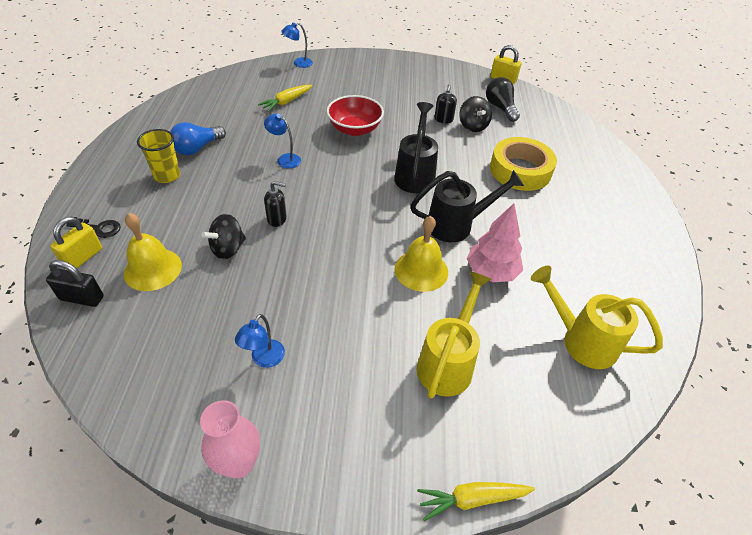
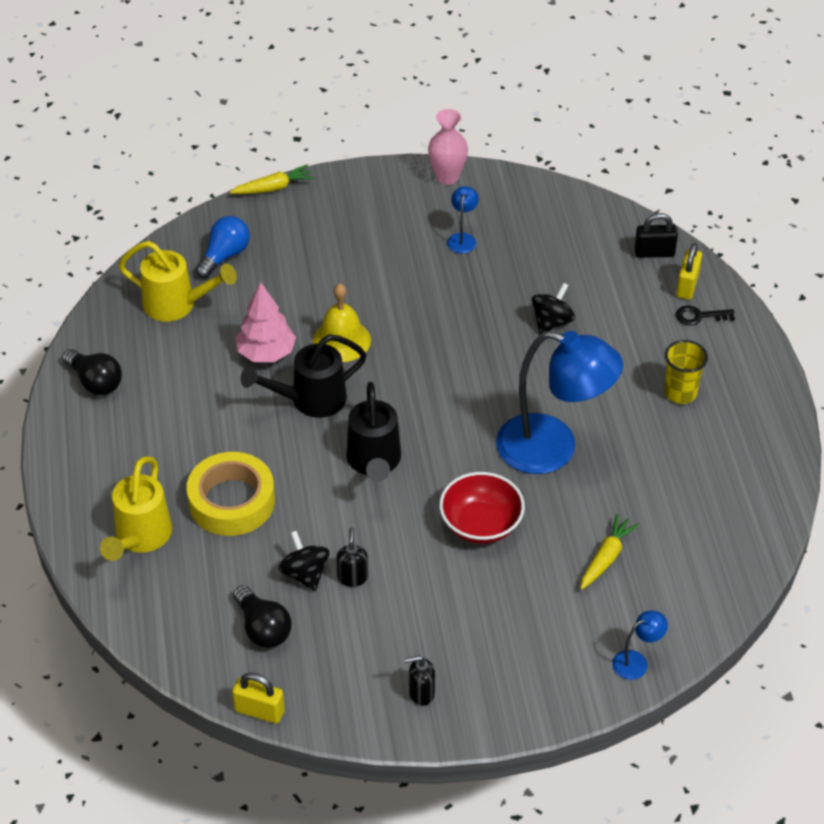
camera: 170 degrees right, 0 degrees up
yellow bell [124,213,182,291] -> none
blue light bulb [170,122,226,155] -> blue light bulb moved to [195,216,250,278]
blue lamp [264,114,301,169] -> blue lamp [496,331,623,474], size x2.46
black soap dispenser [264,181,287,227] -> black soap dispenser moved to [404,655,435,706]
yellow watering can [417,271,491,398] -> yellow watering can moved to [100,456,172,561]
none -> black light bulb [62,349,122,395]

